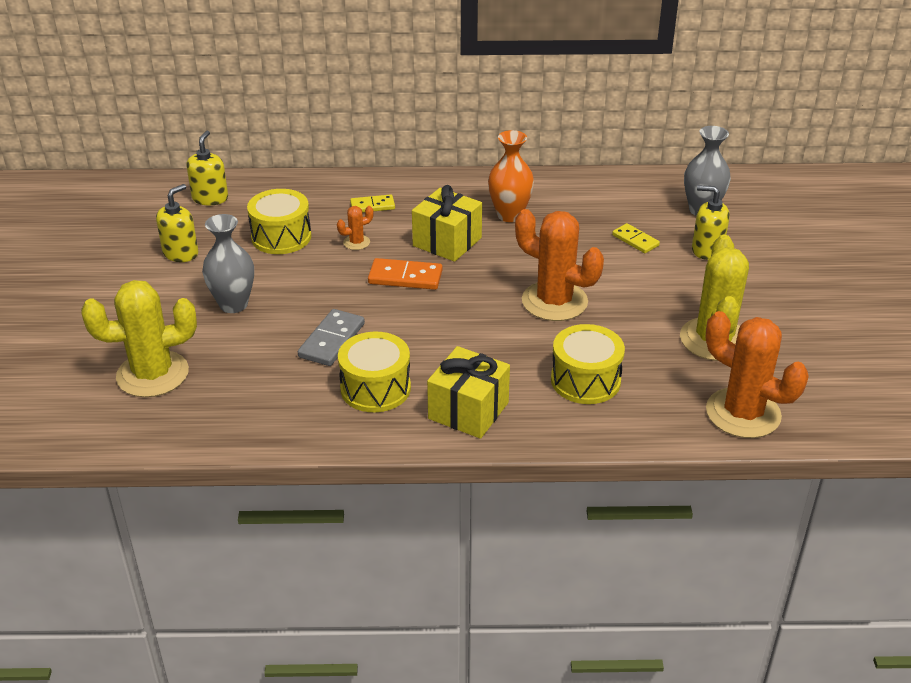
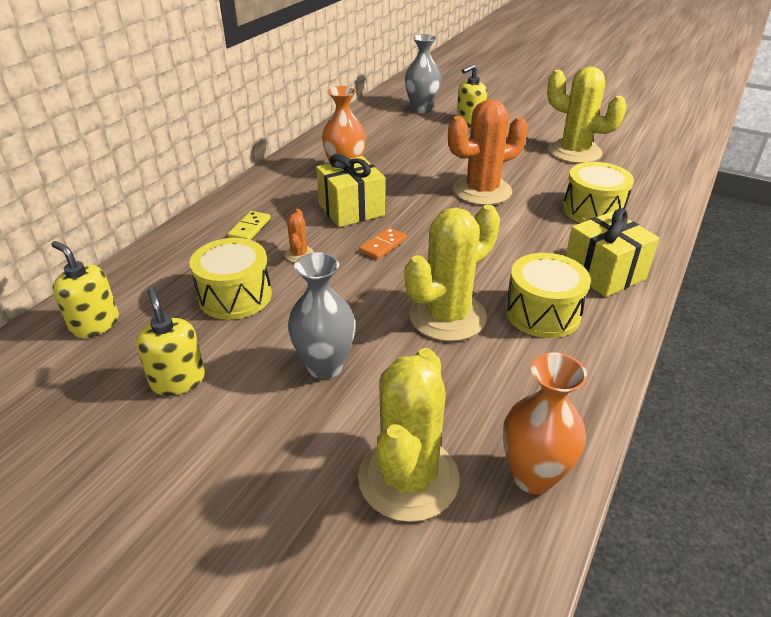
camera: 60 degrees left, 0 degrees up
grey domino [298,309,365,366] -> yellow cactus [405,204,500,341]
orange domino [368,258,443,290] -> orange domino [359,227,407,260], size x0.66
yellow domino [612,223,660,253] -> none
orange cactus [706,311,809,438] -> none
none -> orange vase [503,352,587,494]

